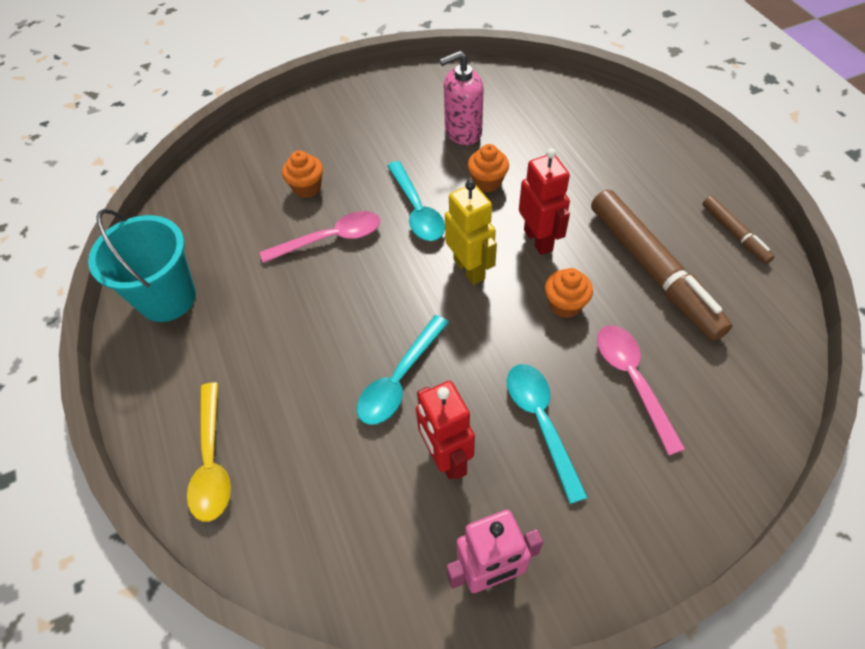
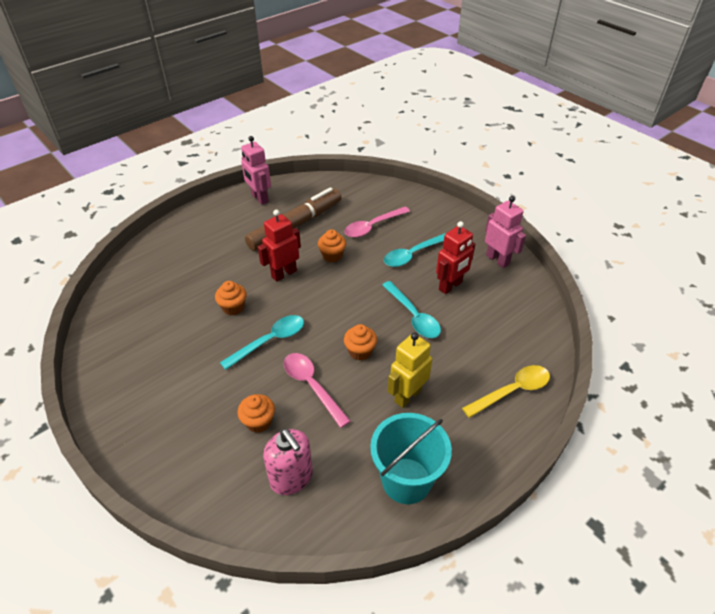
camera: 110 degrees left, 10 degrees down
turquoise spoon [357,315,449,425] -> turquoise spoon turned 45 degrees clockwise [382,281,441,338]
pink soap dispenser [440,51,484,145] -> pink soap dispenser moved to [263,429,313,495]
yellow robot [445,180,497,285] -> yellow robot moved to [388,333,432,408]
brown marker [702,196,774,264] -> pink robot [241,136,271,205]
none -> orange cupcake [344,324,377,361]

